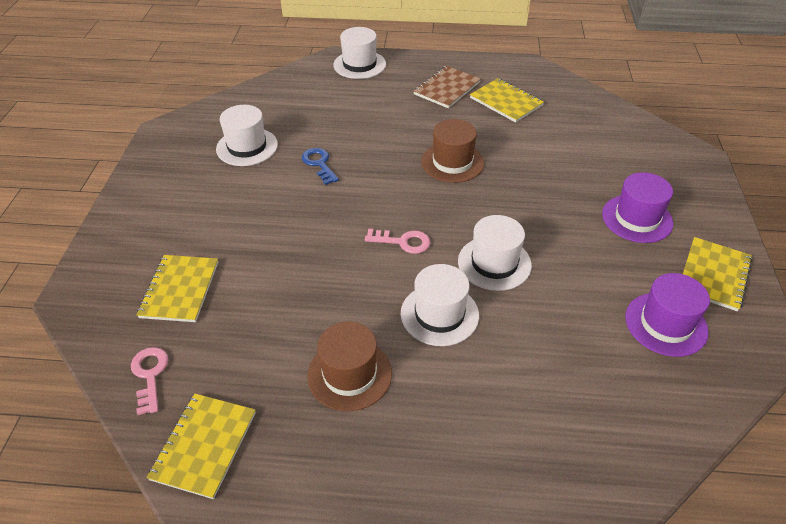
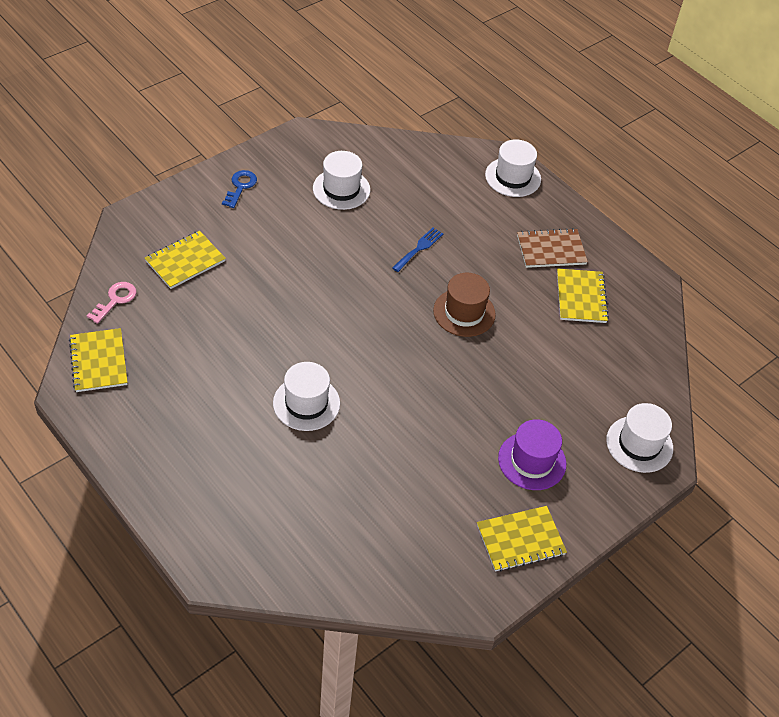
camera: 40 degrees right, 5 degrees up
yellow notebook [147,394,256,499] -> yellow notebook turned 75 degrees counterclockwise [69,328,128,392]
blue key [302,148,339,185] -> blue key moved to [222,170,257,208]
brown hat [307,321,392,411] -> none
pink key [365,229,430,254] -> none
white hat [458,215,532,291] -> white hat moved to [606,403,673,473]
purple hat [625,273,710,357] -> none
none -> blue fork [392,228,443,272]

